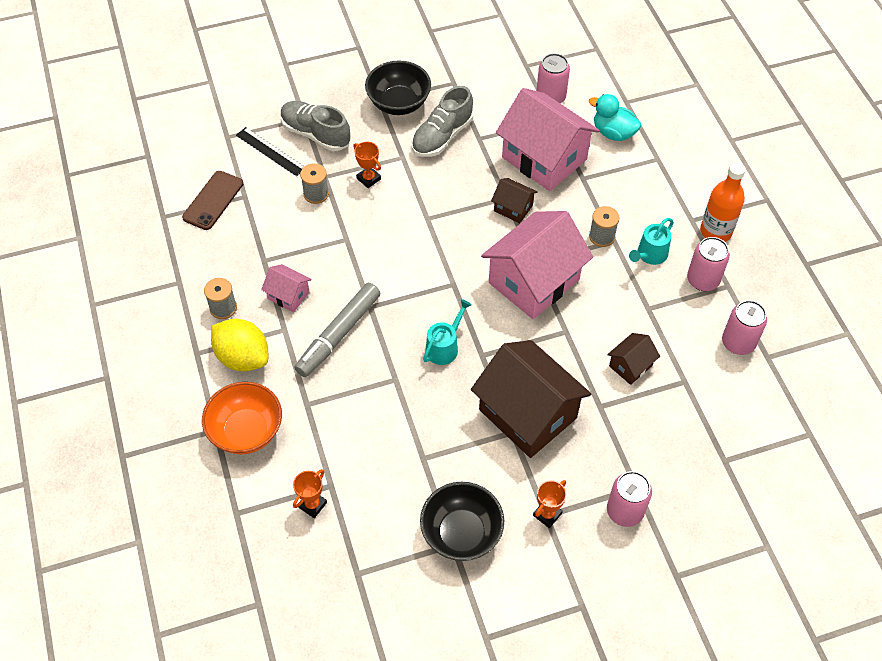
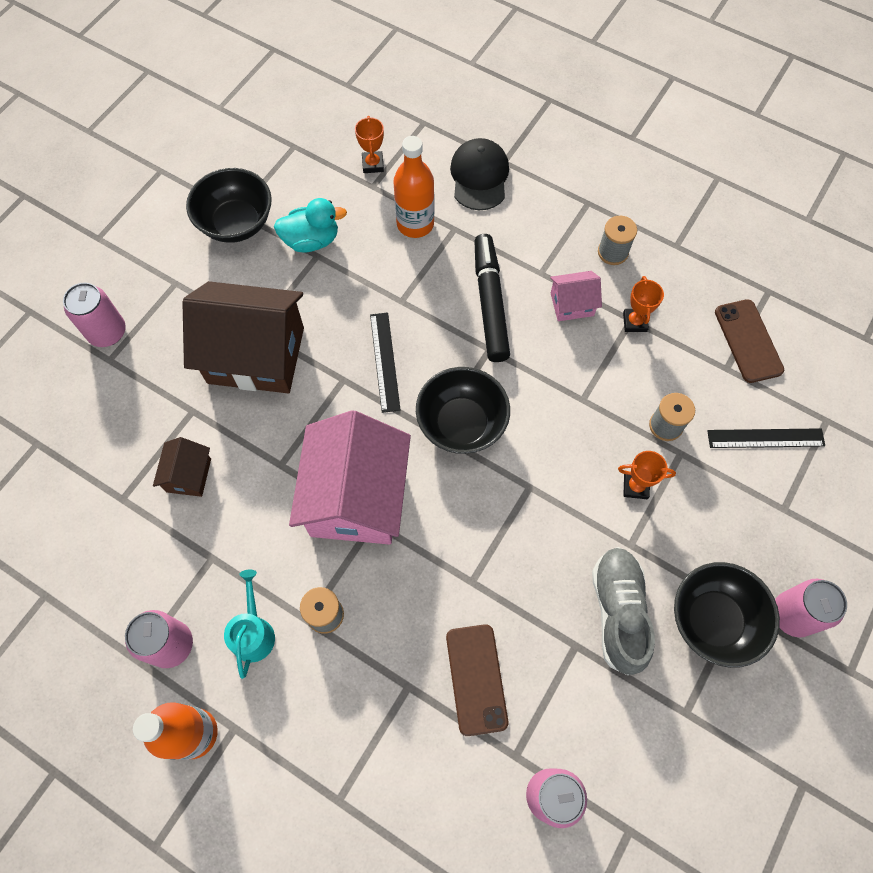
camera: 140 degrees right, 10 degrees up
orange bowl [202,382,282,455] -> black cap [450,138,509,210]
yellow lemon [211,319,268,372] -> none
grey shoe [281,101,351,151] -> none
grey marker [294,283,380,377] -> black marker [474,234,510,362]
turquoise watering can [423,299,472,365] -> black ruler [370,312,401,413]
brown house [491,178,538,223] -> none
pink house [496,88,600,191] -> brown phone [446,624,508,736]
orange trophy [533,480,566,528] -> orange trophy moved to [623,276,664,332]
turquoise duck [589,94,641,141] -> turquoise duck moved to [274,198,347,253]
pink can [722,300,767,355] -> pink can moved to [775,579,847,637]
none -> orange bottle [393,136,435,238]
none -> black bowl [416,367,510,454]

